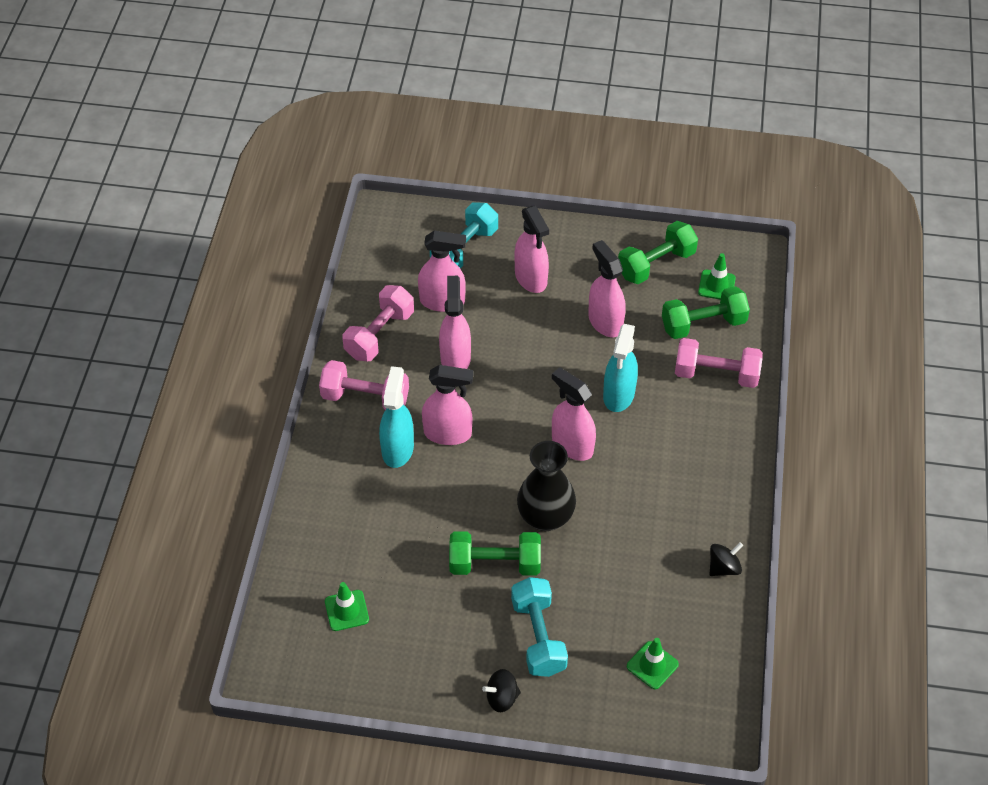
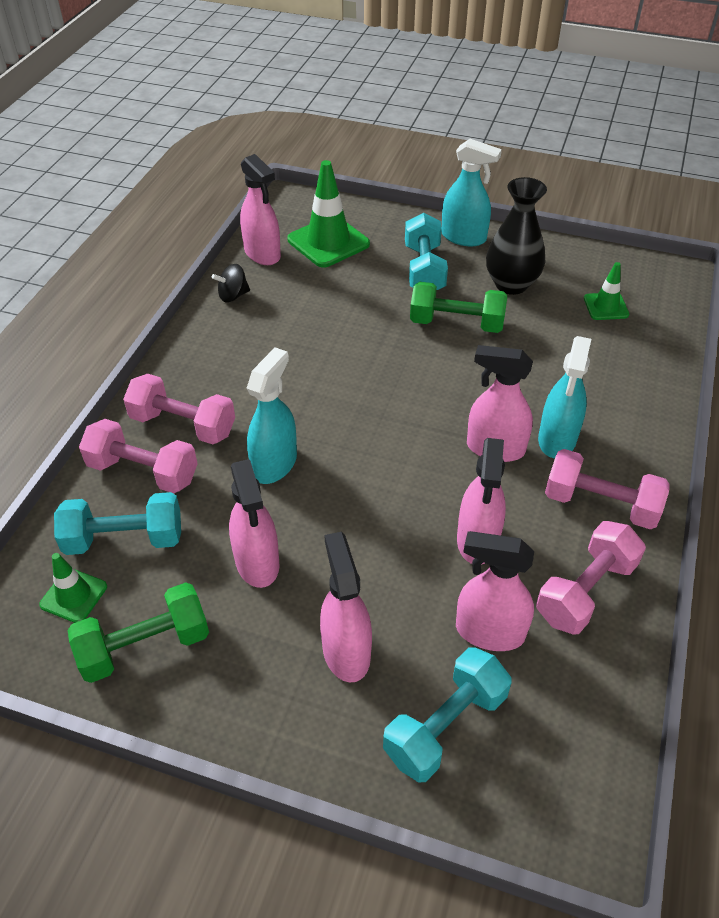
camera: 170 degrees left, 5 degrees down
black spinning top [482,669,521,712] -> turquoise spray bottle [441,139,502,246]
black vase [517,441,576,531] -> black vase moved to [486,177,547,295]
pink spray bottle [552,367,596,461] -> pink spray bottle moved to [240,154,281,265]
green traffic cone [627,638,679,690] -> green traffic cone [287,160,370,268], size x1.81
green dumbbell [662,286,750,339] -> turquoise dumbbell [54,492,181,555]
none -> pink dumbbell [123,374,235,444]

